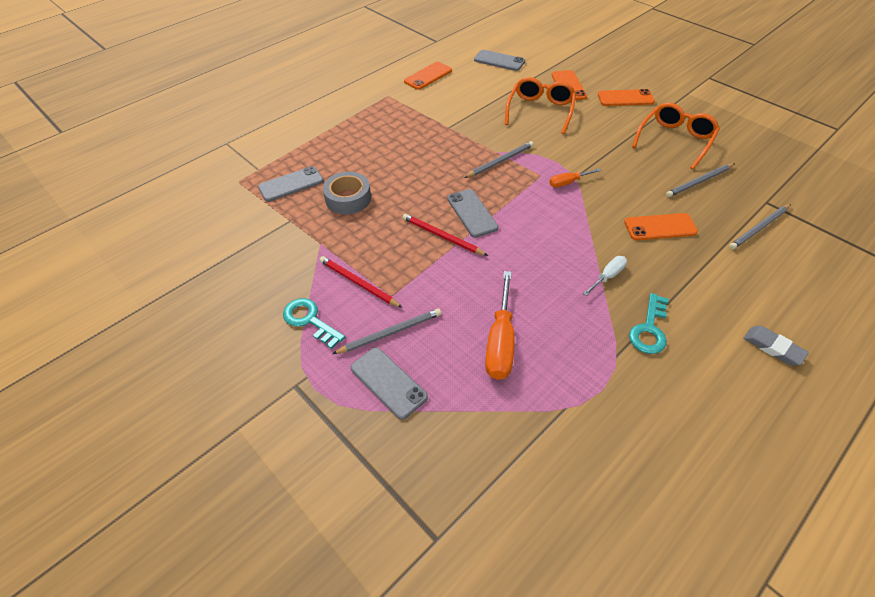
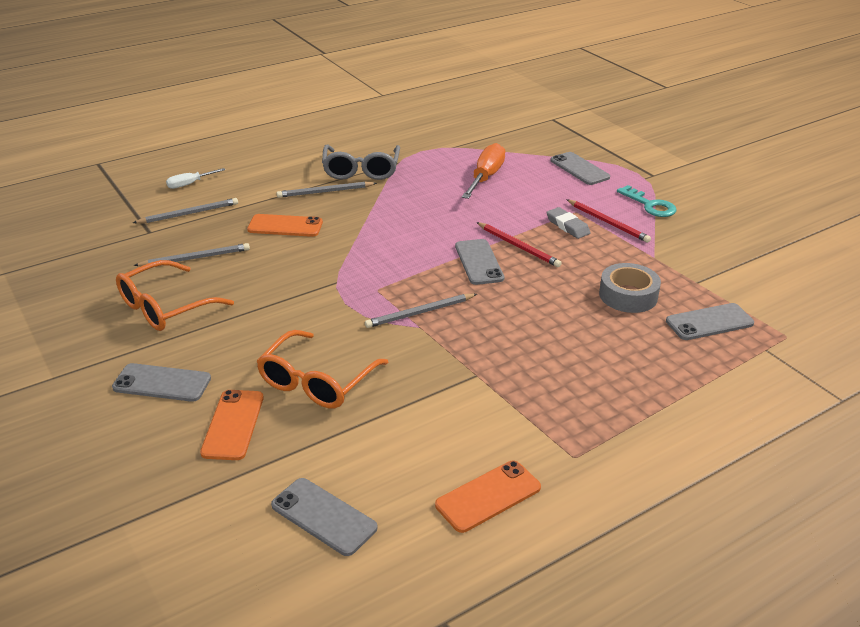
camera: 170 degrees left, 15 degrees down
grey pencil [332,309,441,354] -> grey pencil moved to [277,181,377,198]
orange screwdriver [549,168,602,187] -> none
white screwdriver [583,256,627,296] -> white screwdriver moved to [166,168,225,189]
orange phone [598,89,655,106] -> grey phone [112,363,211,402]
turquoise key [629,293,669,354] -> grey glasses [322,145,400,180]
grey eraser [744,326,809,365] -> grey eraser moved to [546,207,590,239]

